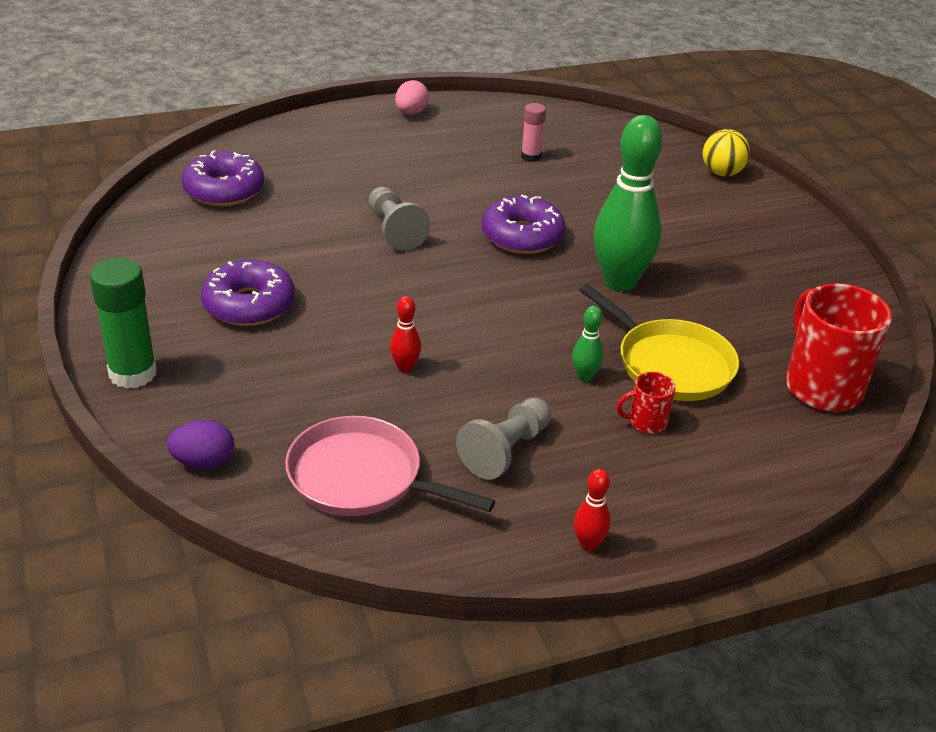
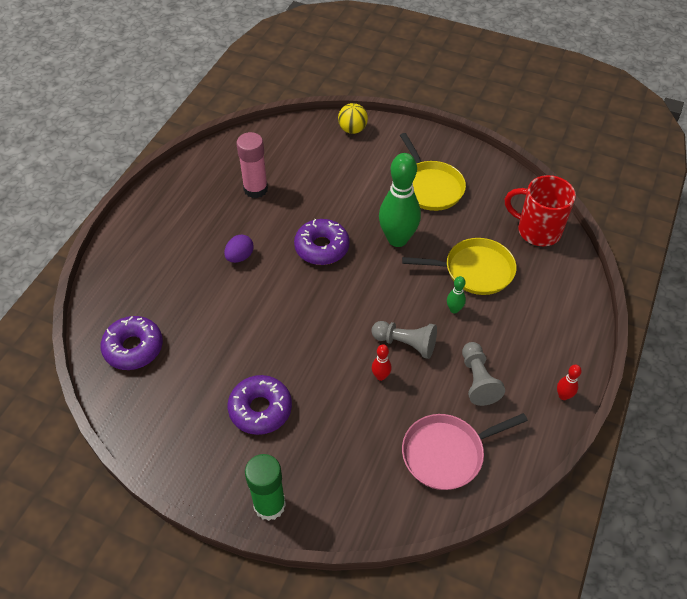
camera: 45 degrees left, 15 degrees up
purple egg [167,420,234,469] -> purple egg moved to [224,234,254,263]
grey pawn [369,187,430,251] -> grey pawn moved to [372,321,437,359]
pink egg [395,80,429,115] -> none
pink glue stick [521,103,546,162] -> pink glue stick [236,132,268,198], size x1.74
red mug [616,372,676,434] -> none
none -> yellow pan [400,133,466,211]

